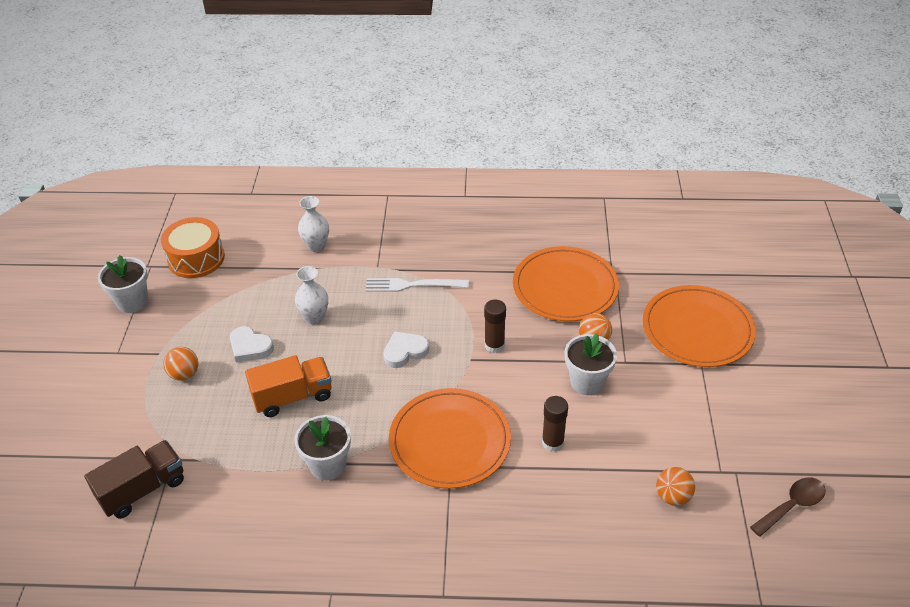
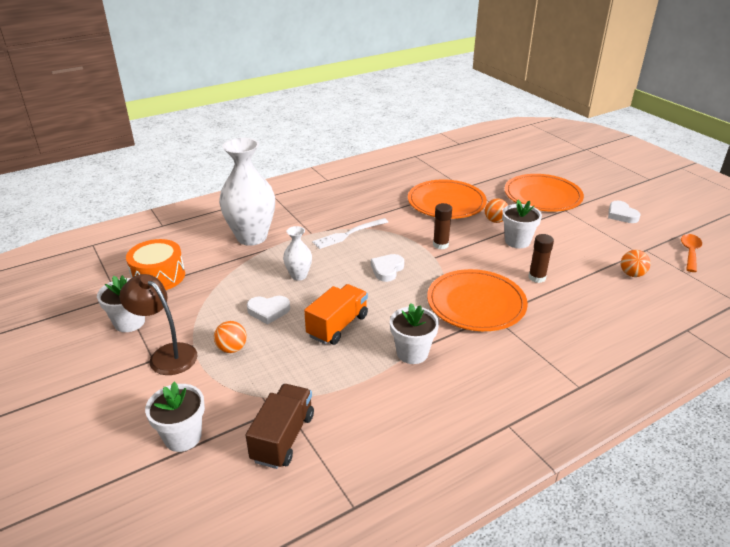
camera: 35 degrees left, 10 degrees down
white vase [298,196,329,252] -> white vase [219,138,275,246], size x2.05
brown spoon [750,478,826,537] -> orange spoon [681,234,702,272]
none -> brown lamp [119,274,198,375]
none -> white flower pot [145,382,205,452]
none -> white heart [608,201,640,223]

